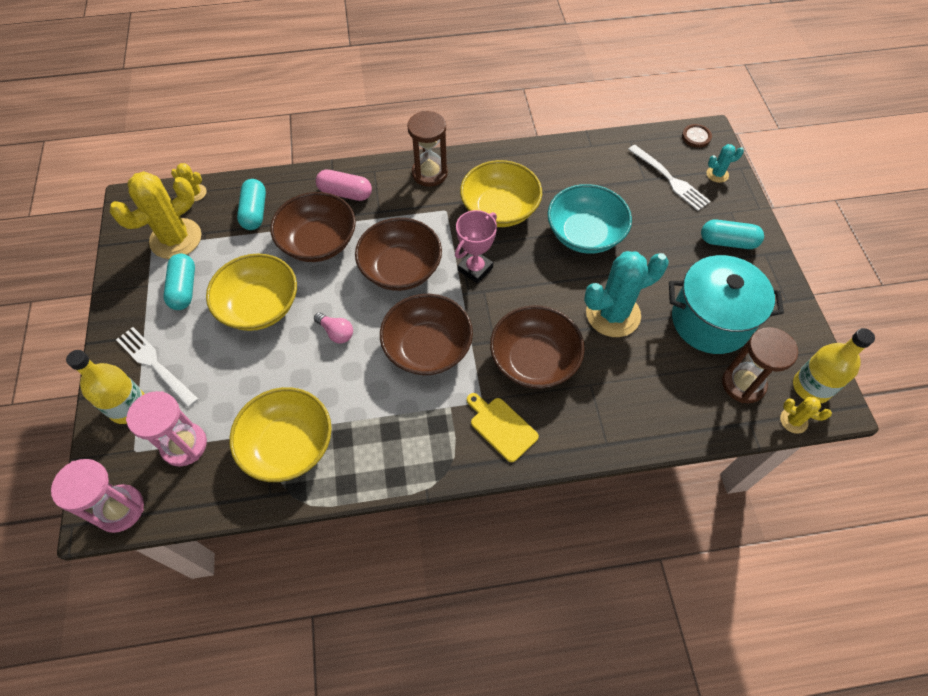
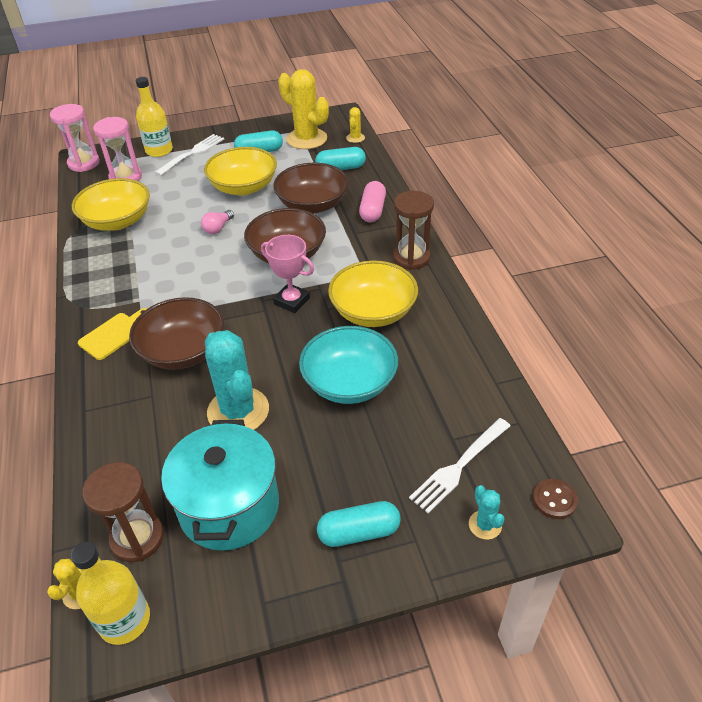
camera: 85 degrees right, 15 degrees down
brown bowl [380,294,473,375] -> none
turquoise capsule [701,220,764,249] -> turquoise capsule turned 75 degrees clockwise [317,501,401,547]

